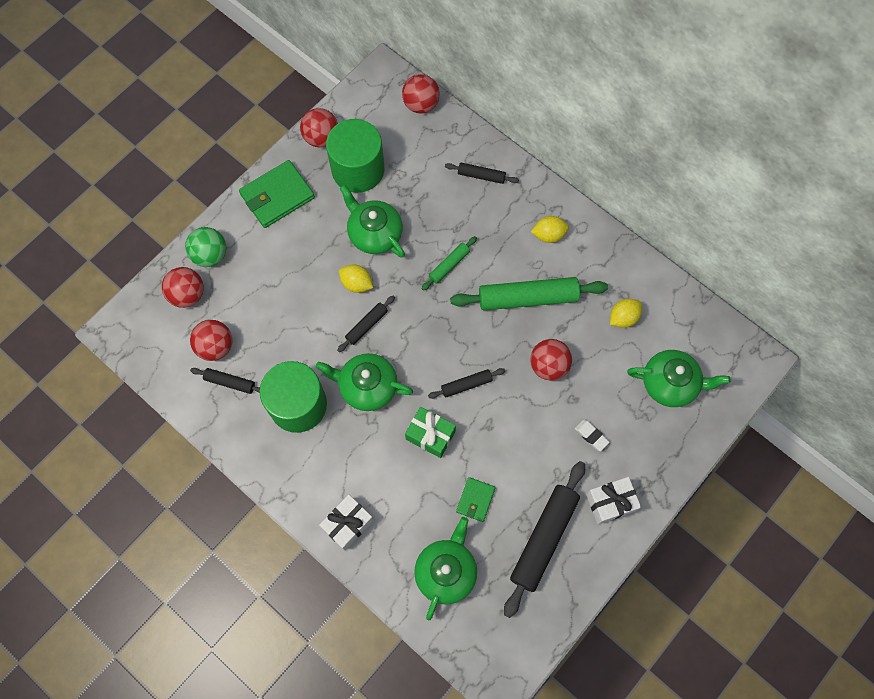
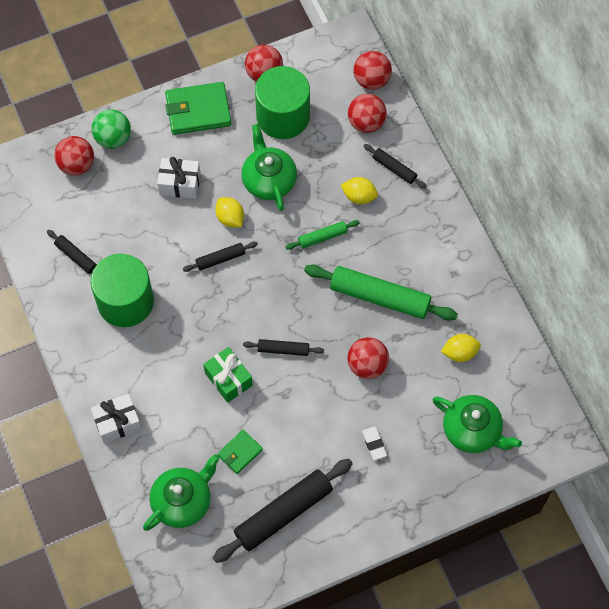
camera: 25 degrees right, 5 degrees down
red ball [190,320,233,361] -> red ball moved to [348,94,387,133]
green teapot [316,353,413,411] -> none
yellow lemon [531,216,569,243] -> yellow lemon moved to [341,177,378,204]
white gift [586,477,641,525] -> white gift moved to [157,157,201,199]

